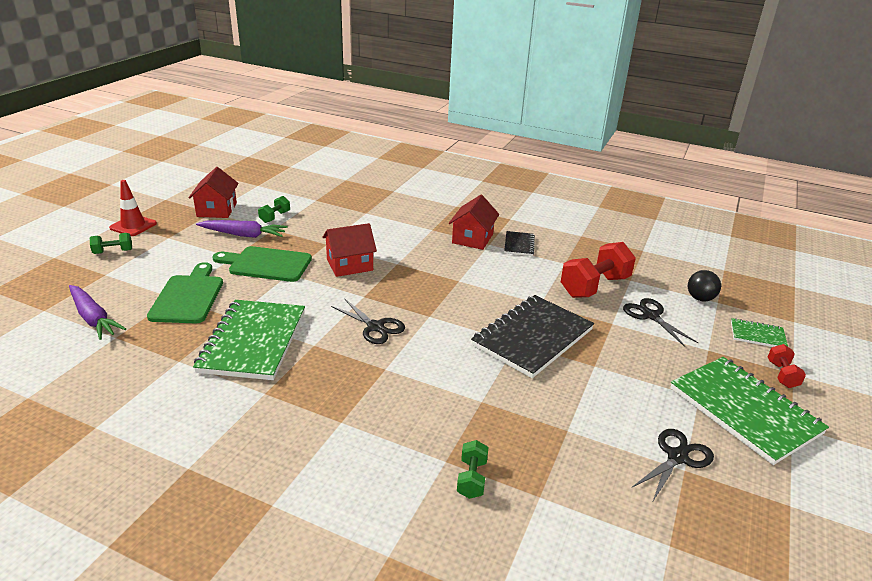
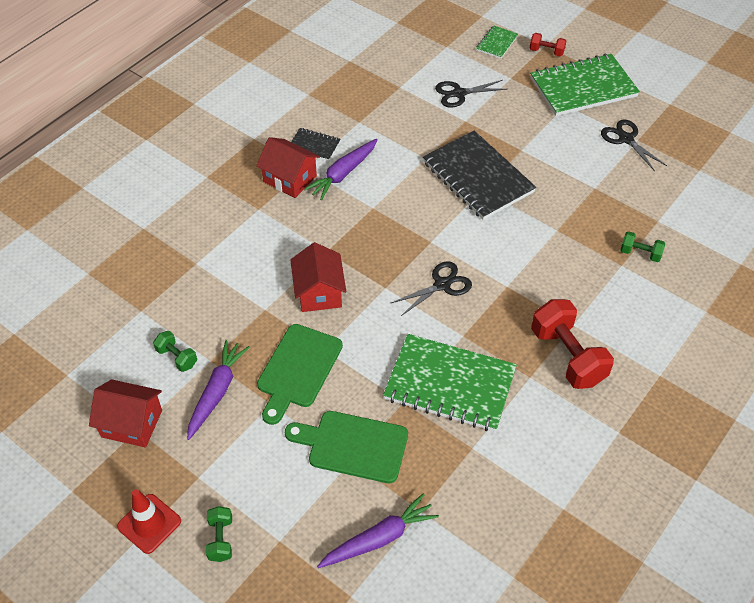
camera: 75 degrees left, 20 degrees up
red dumbbell [561,242,636,298] -> red dumbbell moved to [531,299,614,389]
black ball [688,270,721,301] -> none
none -> purple carrot [304,139,378,200]

